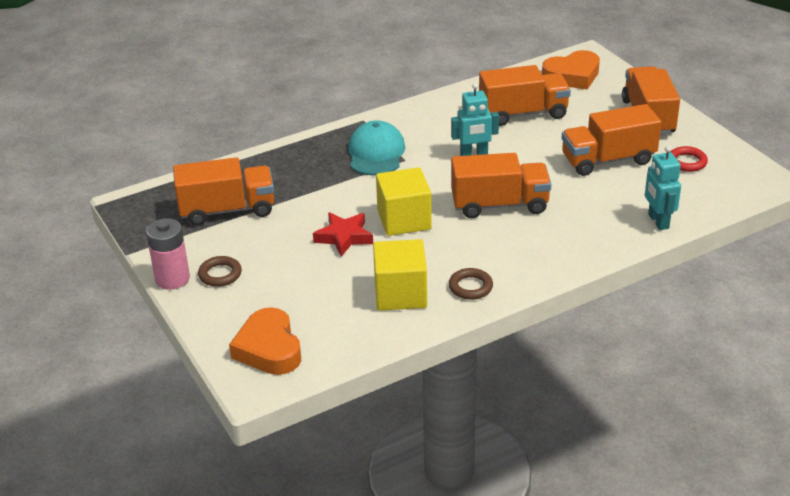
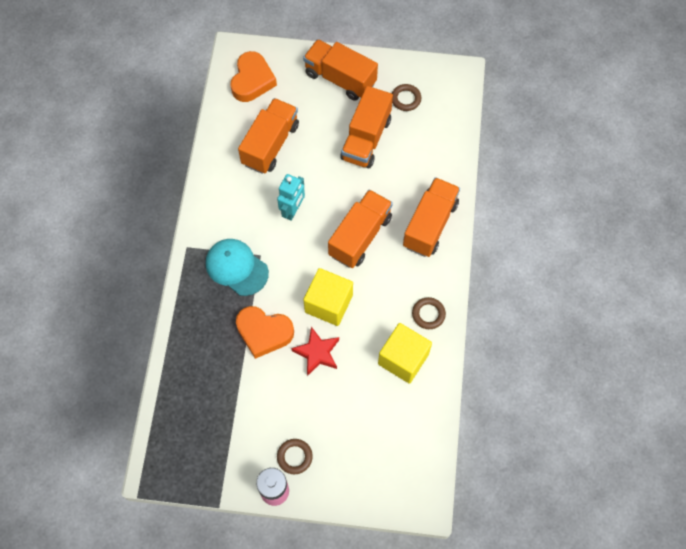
camera: 55 degrees left, 30 degrees up
orange truck [173,157,274,226] -> orange truck moved to [403,177,460,257]
orange heart [229,307,301,375] -> orange heart moved to [236,306,294,359]
turquoise robot [645,146,681,230] -> none
red ring [670,146,708,172] -> brown ring [392,84,421,111]

